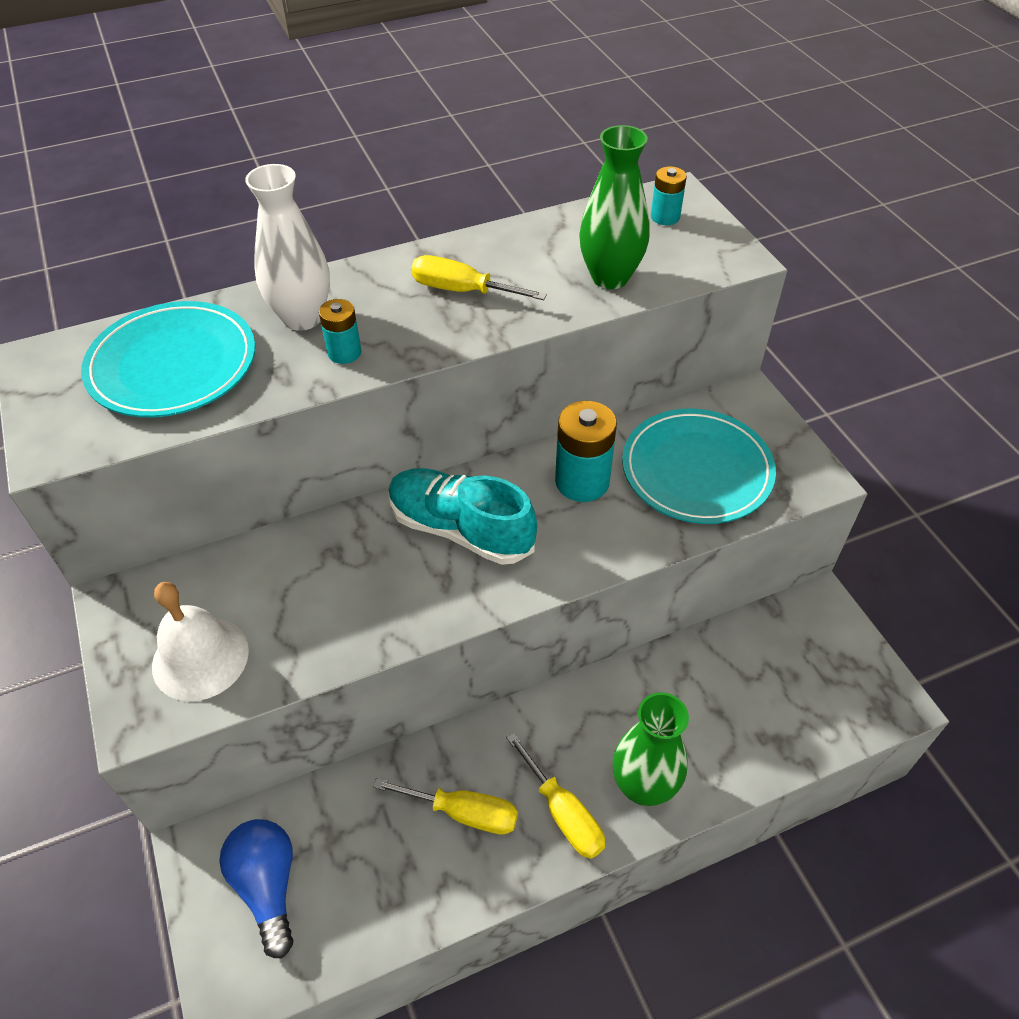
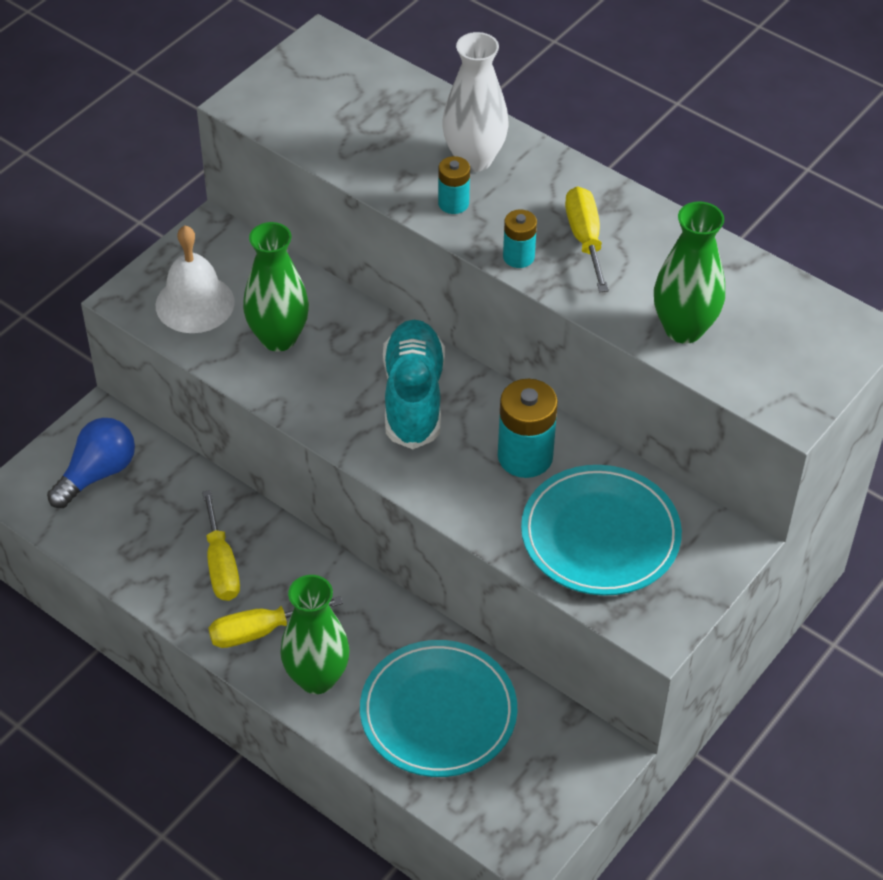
camera: 60 degrees right, 0 degrees up
turquoise plate [81,301,255,417] -> turquoise plate moved to [360,640,517,777]
yellow screwdriver [506,732,605,859] -> yellow screwdriver turned 45 degrees clockwise [208,596,343,648]
turquoise battery [651,166,687,225] -> turquoise battery moved to [503,210,537,268]
none -> green vase [243,222,309,352]

